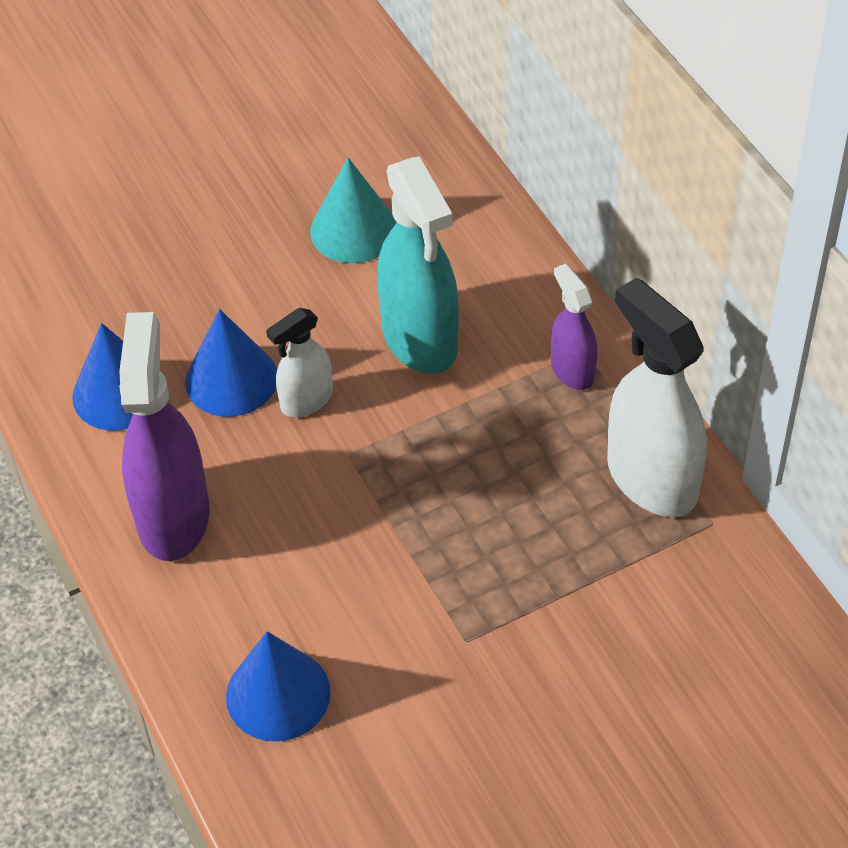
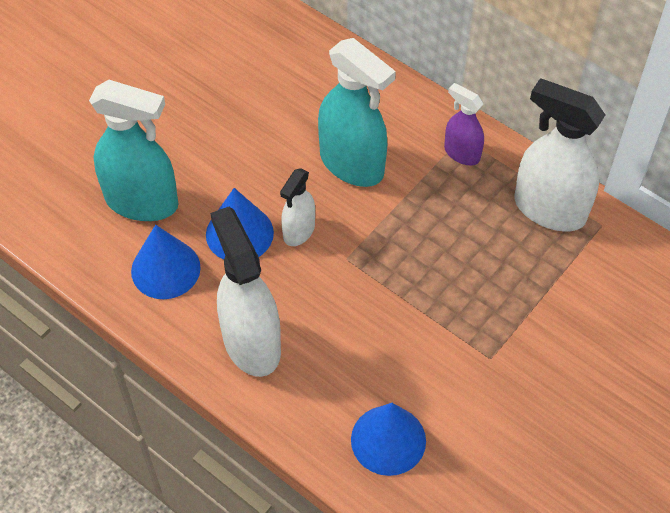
camera: 25 degrees left, 5 degrees up
purple spray bottle [119,312,209,561] -> white spray bottle [210,207,281,377]
turquoise cone [310,157,397,263] -> none
none -> turquoise spray bottle [89,80,179,221]

